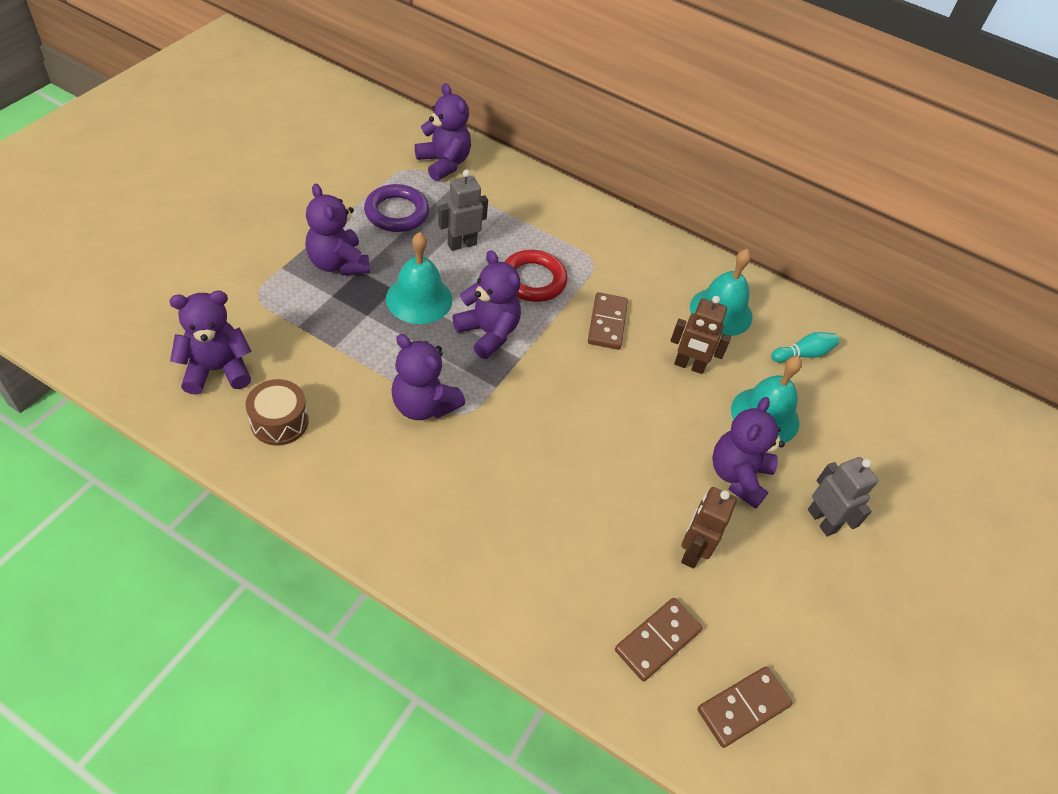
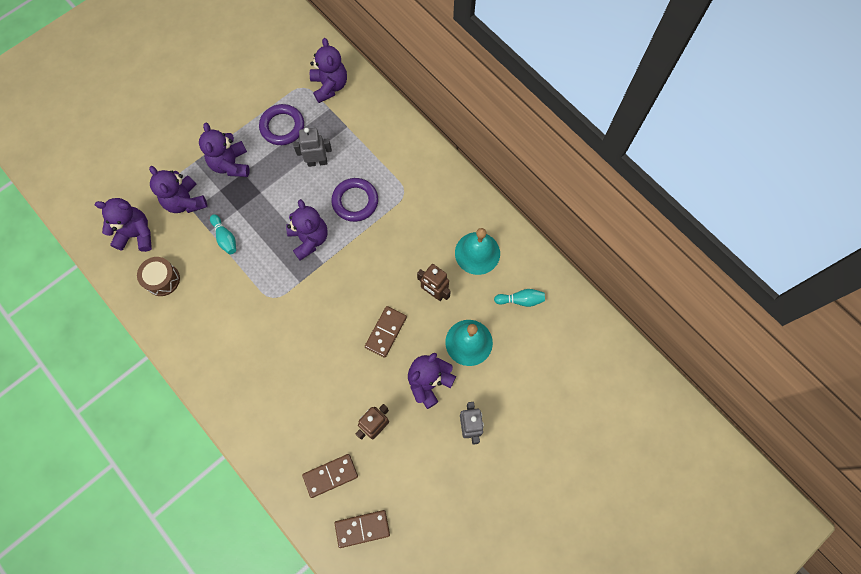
camera: 25 degrees right, 20 degrees up
turquoise bell [386,232,452,324] -> none
purple teddy bear [392,334,465,420] -> purple teddy bear moved to [149,166,208,213]
red ring [505,250,568,302] -> purple ring [331,178,378,222]
brown domino [588,292,628,350] -> brown domino moved to [365,306,407,358]
none -> turquoise bowling pin [210,214,236,254]

